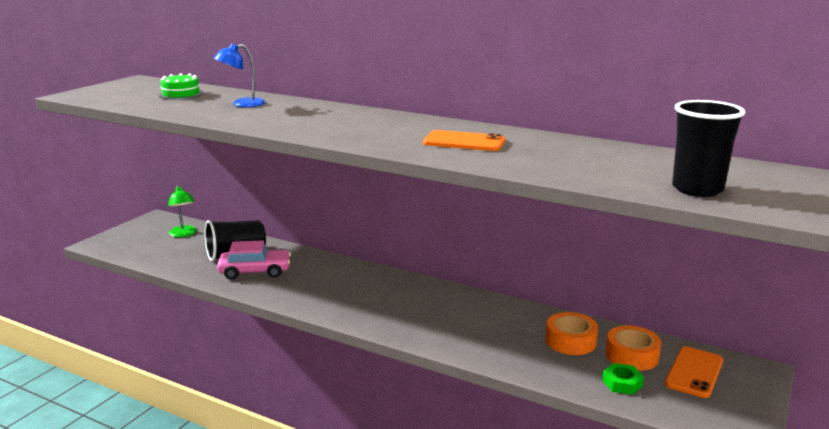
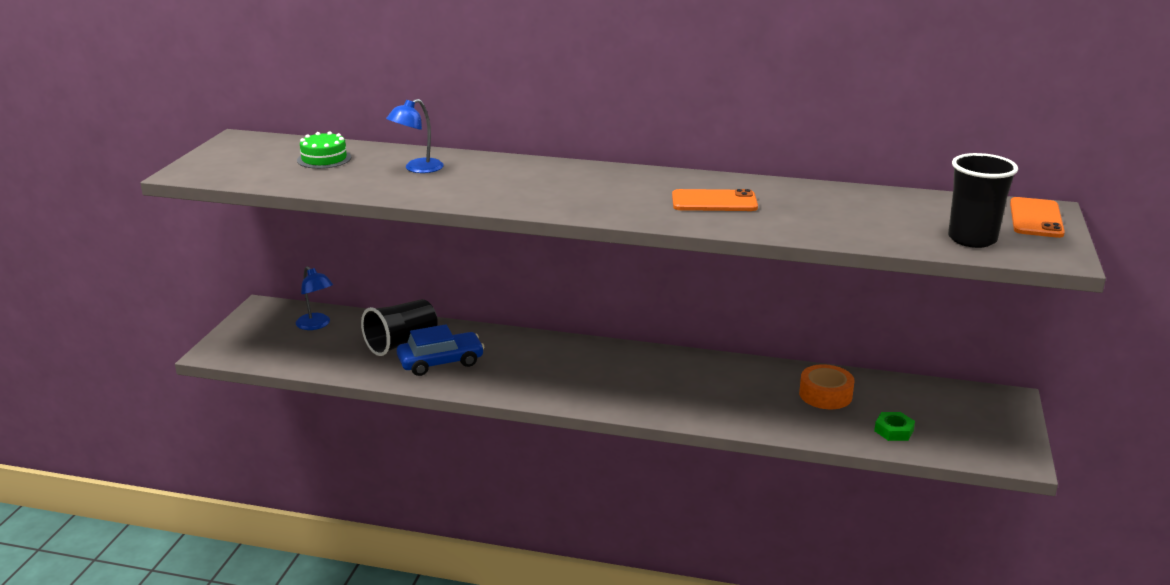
camera: 15 degrees left, 5 degrees up
green lamp [168,185,197,237] -> blue lamp [296,266,333,330]
pink car [217,240,291,280] -> blue car [397,324,485,376]
orange tape [606,326,661,371] -> none
orange phone [665,346,723,398] -> orange phone moved to [1010,197,1065,238]

